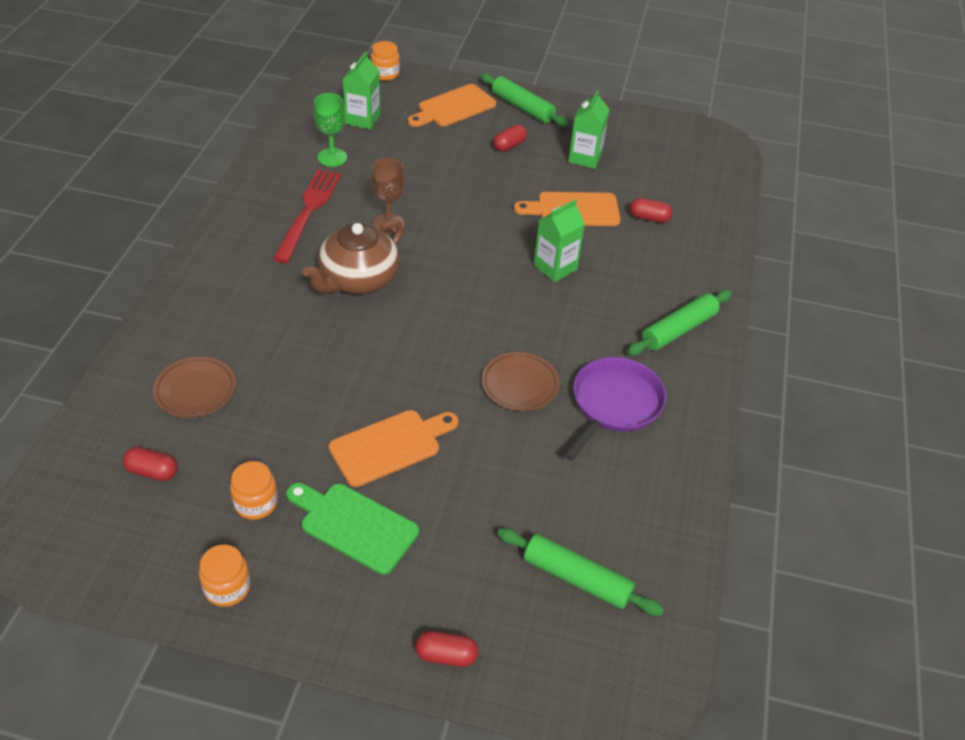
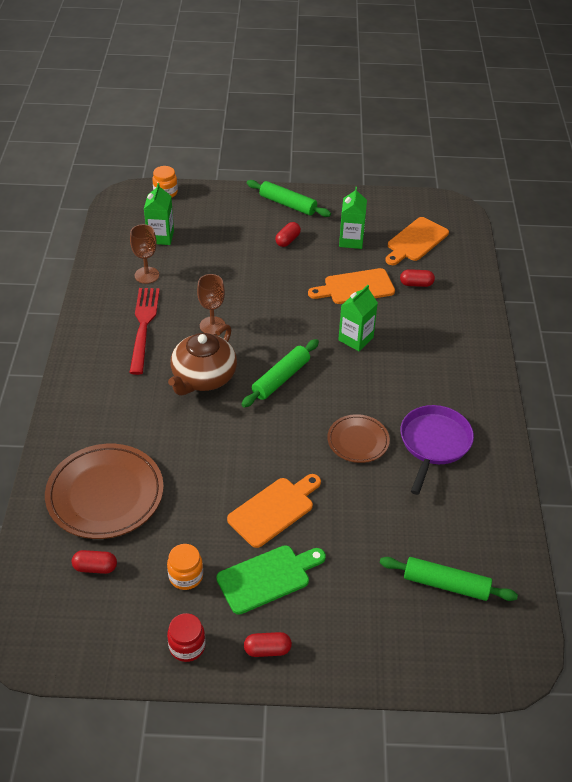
camera: 10 degrees left, 0 degrees up
brown plate [153,357,236,418] -> brown plate [45,444,164,539], size x1.78
orange jar [199,545,251,607] -> red jar [167,613,205,662]
green cutting board [286,483,419,574] -> green cutting board turned 135 degrees clockwise [216,545,326,615]
green goblet [314,93,347,167] -> brown goblet [130,224,159,284]
orange cutting board [408,84,496,127] -> orange cutting board moved to [385,217,449,265]
red capsule [416,631,478,667] -> red capsule moved to [244,632,292,657]
green rolling pin [627,290,732,355] -> green rolling pin moved to [241,339,319,407]

